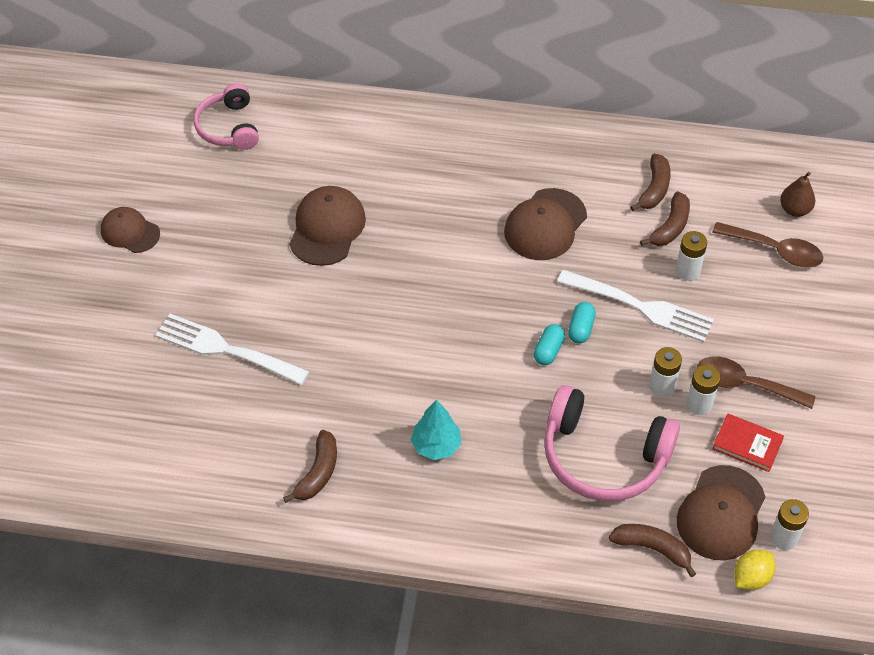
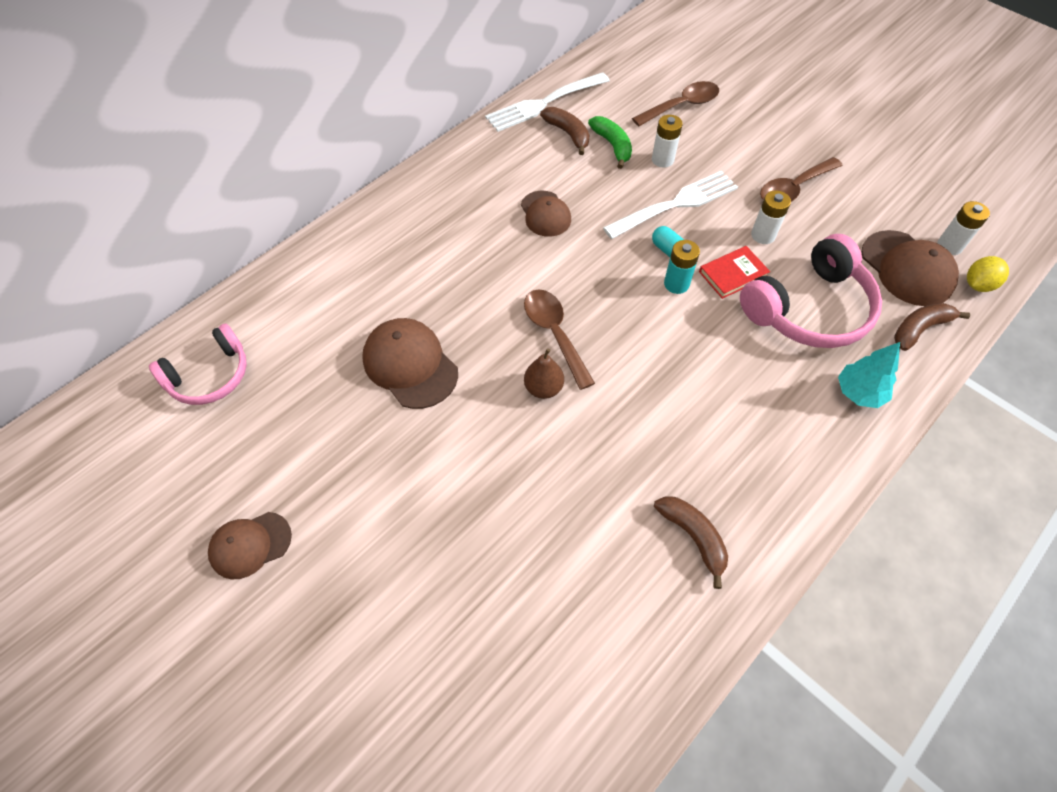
camera: 55 degrees left, 5 degrees up
white fork [155,314,310,385] -> white fork moved to [485,72,610,132]
pink headphones [194,84,259,150] -> pink headphones turned 60 degrees counterclockwise [149,324,247,405]
turquoise tree [411,400,461,460] -> turquoise tree moved to [838,342,900,408]
brown cap [504,188,587,260] -> brown cap [521,191,571,237], size x0.66
turquoise capsule [534,324,565,365] -> turquoise battery [664,240,700,294]
brown banana [640,191,690,246] -> green banana [588,116,632,169]
white battery [686,365,721,415] -> none
red book [712,414,784,472] -> red book moved to [699,246,770,299]
yellow lemon [734,550,775,590] -> yellow lemon turned 60 degrees clockwise [967,256,1009,292]
brown pear [780,172,815,217] -> brown pear moved to [524,348,564,399]
none -> brown spoon [524,289,595,390]

